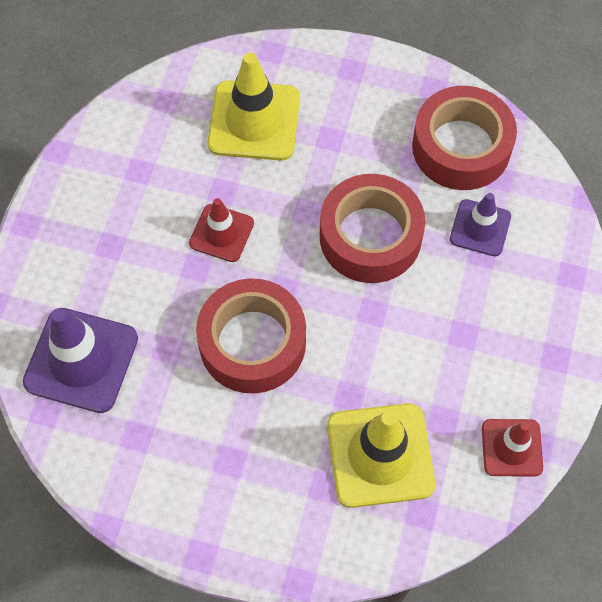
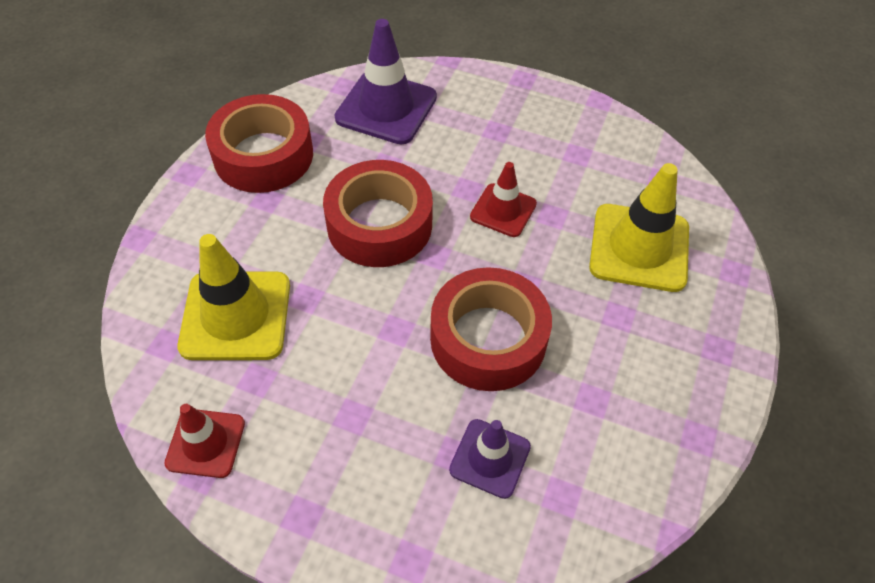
camera: 95 degrees right, 10 degrees down
red tape [412,86,517,190] -> red tape moved to [205,94,313,193]

